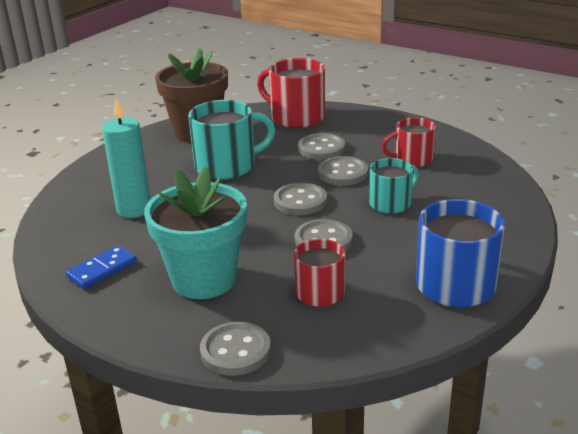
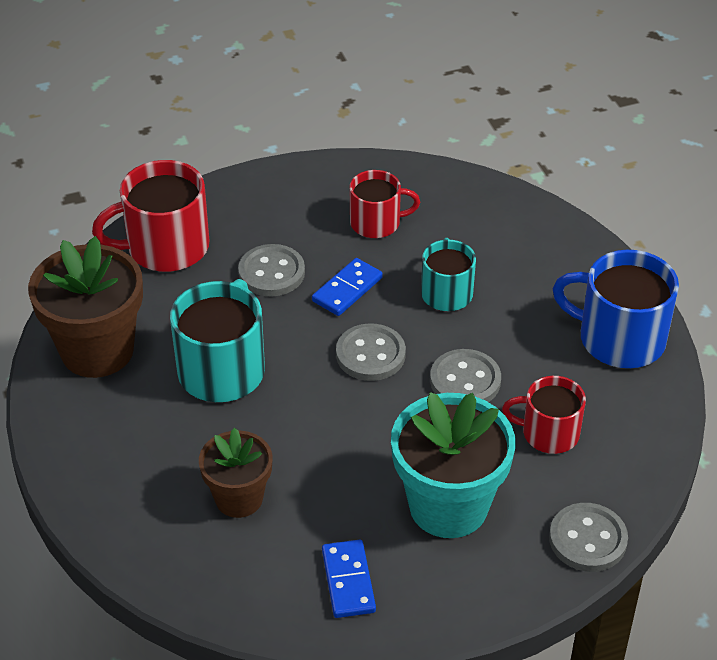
camera: 55 degrees left, 15 degrees up
turquoise candle [102,99,151,218] -> brown flower pot [199,428,272,518]
grey button [318,156,368,186] -> blue domino [312,258,383,316]
red mug [382,117,436,167] -> red mug turned 120 degrees counterclockwise [350,170,420,238]

